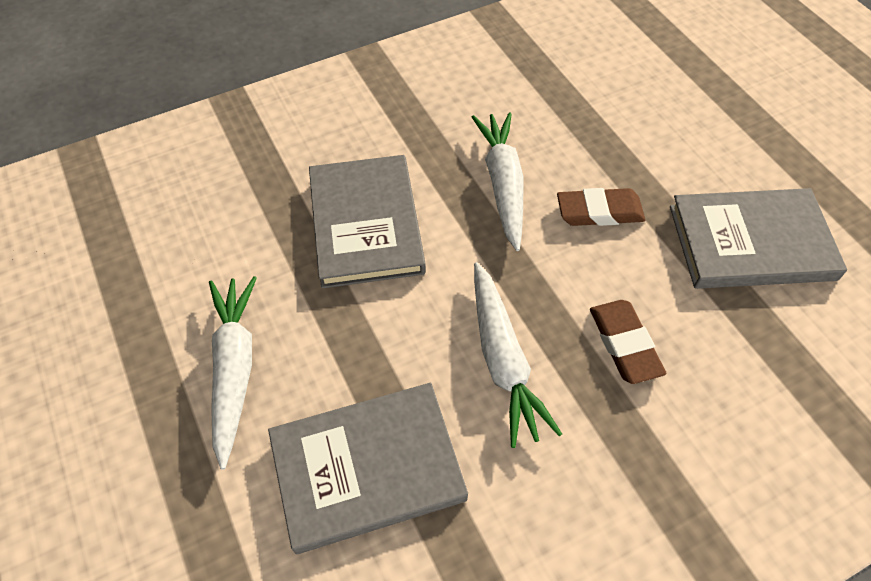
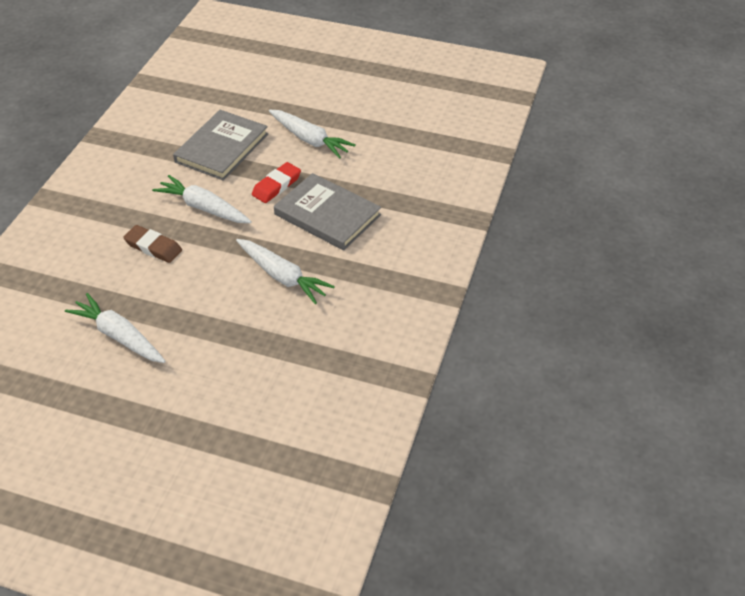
camera: 135 degrees right, 10 degrees down
brown eraser [557,188,645,226] -> none
grey book [670,188,847,289] -> white carrot [65,293,165,363]
none -> red eraser [252,162,301,203]

